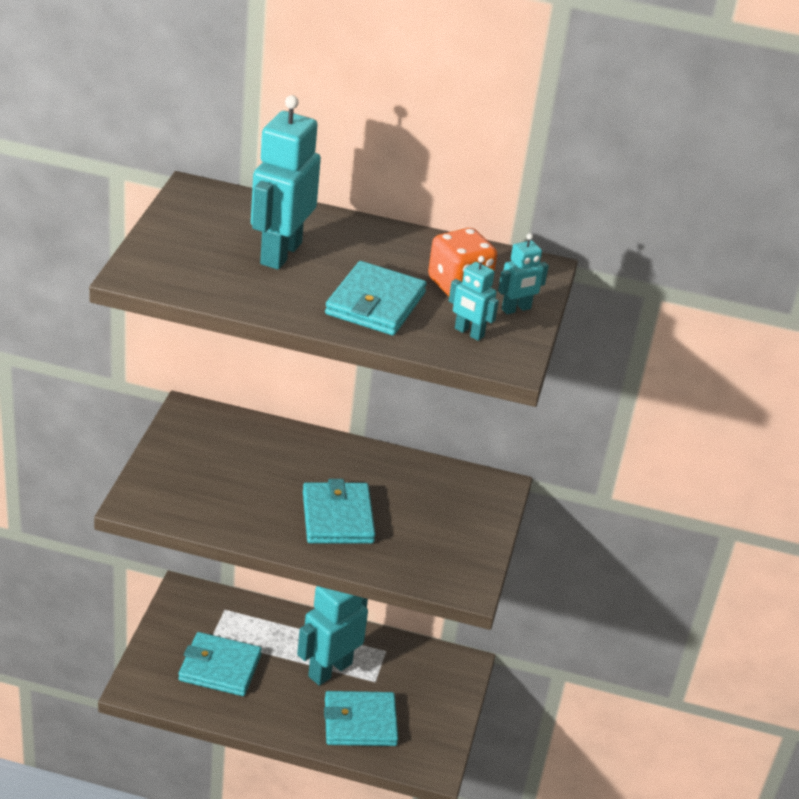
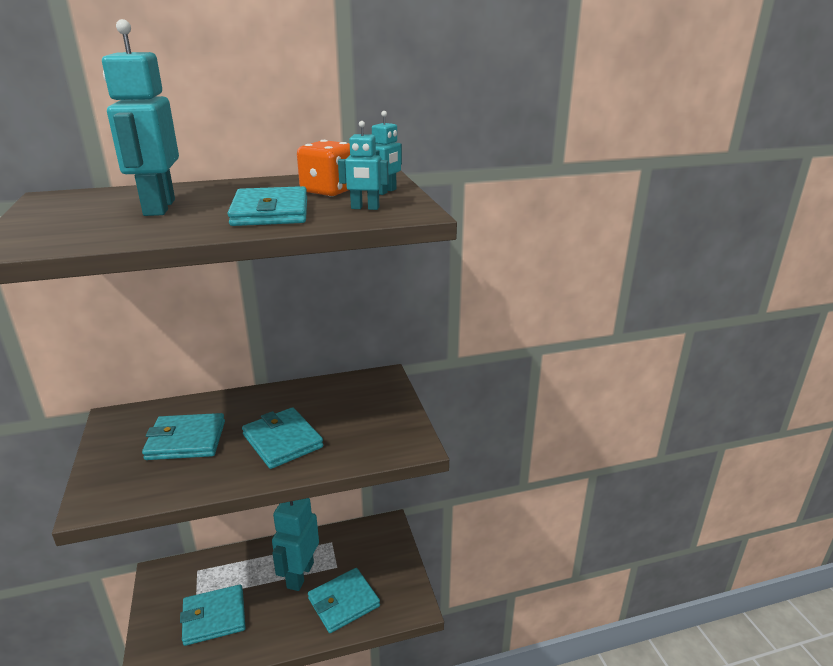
camera: 25 degrees left, 10 degrees down
none -> turquoise wallet [142,413,225,460]

